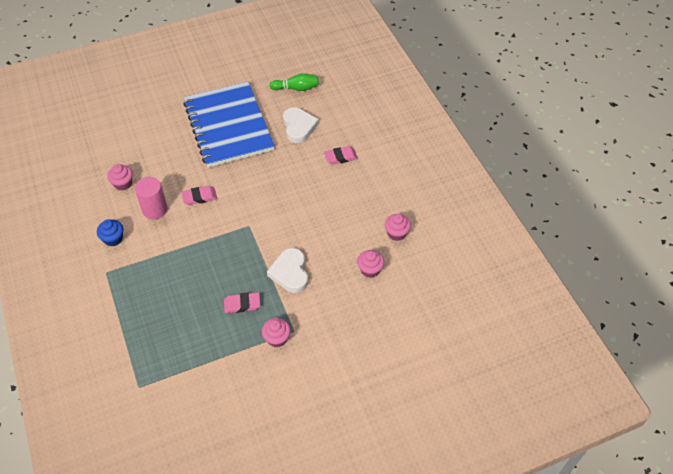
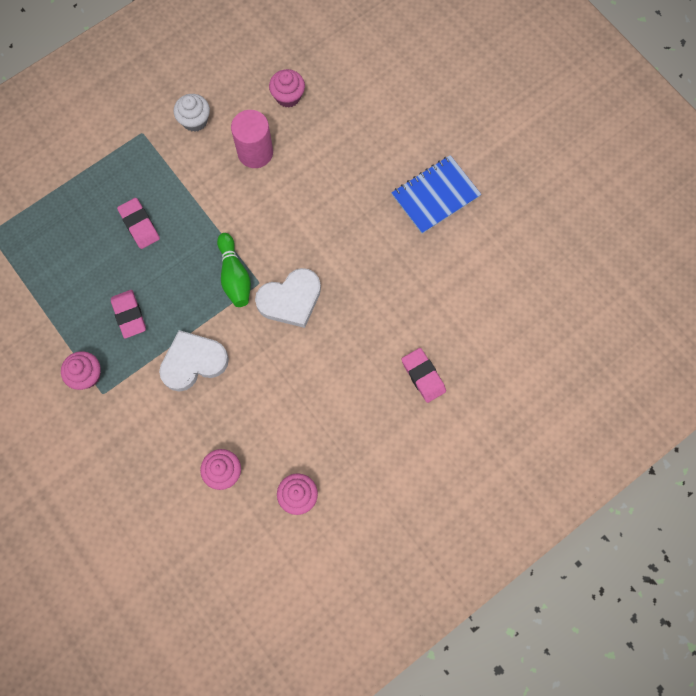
camera: 75 degrees right, 20 degrees up
blue cupcake [97,219,123,246] -> white cupcake [174,94,210,132]
pink eraser [181,186,217,205] -> pink eraser moved to [117,198,160,249]
blue notebook [183,82,275,167] -> blue notebook [391,155,481,234], size x0.49
green bowling pin [270,73,319,91] -> green bowling pin moved to [217,233,251,307]
white heart [283,107,319,143] -> white heart moved to [255,268,321,328]

